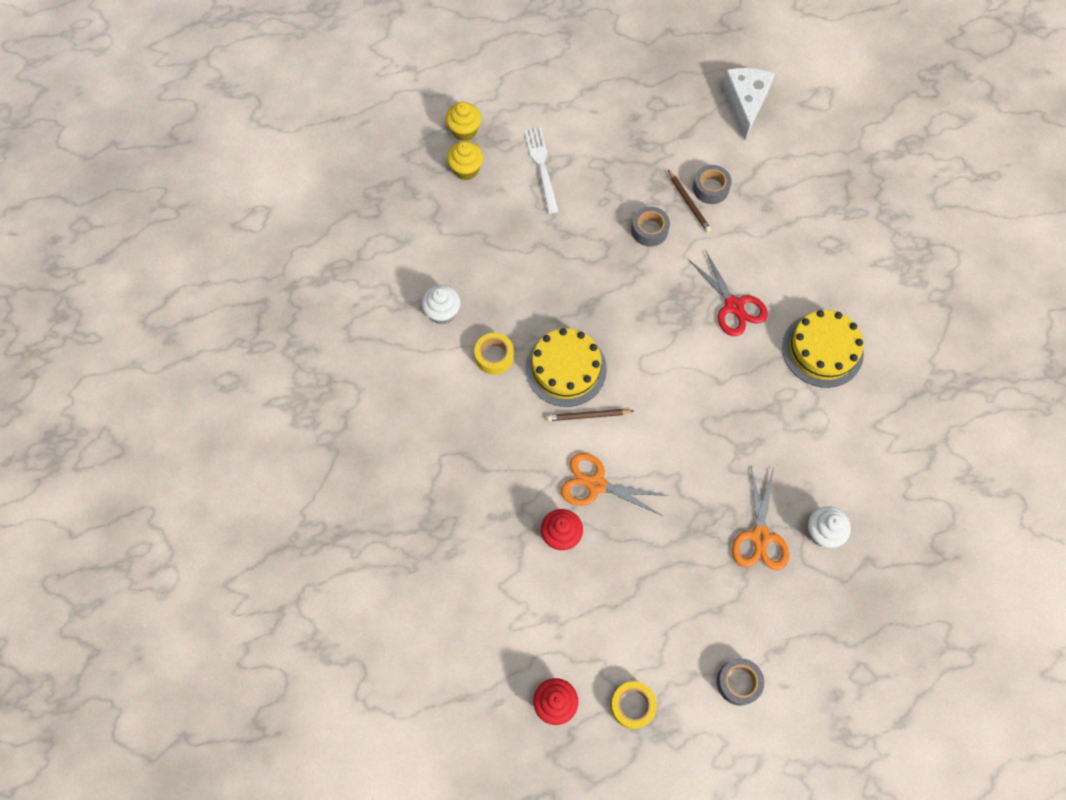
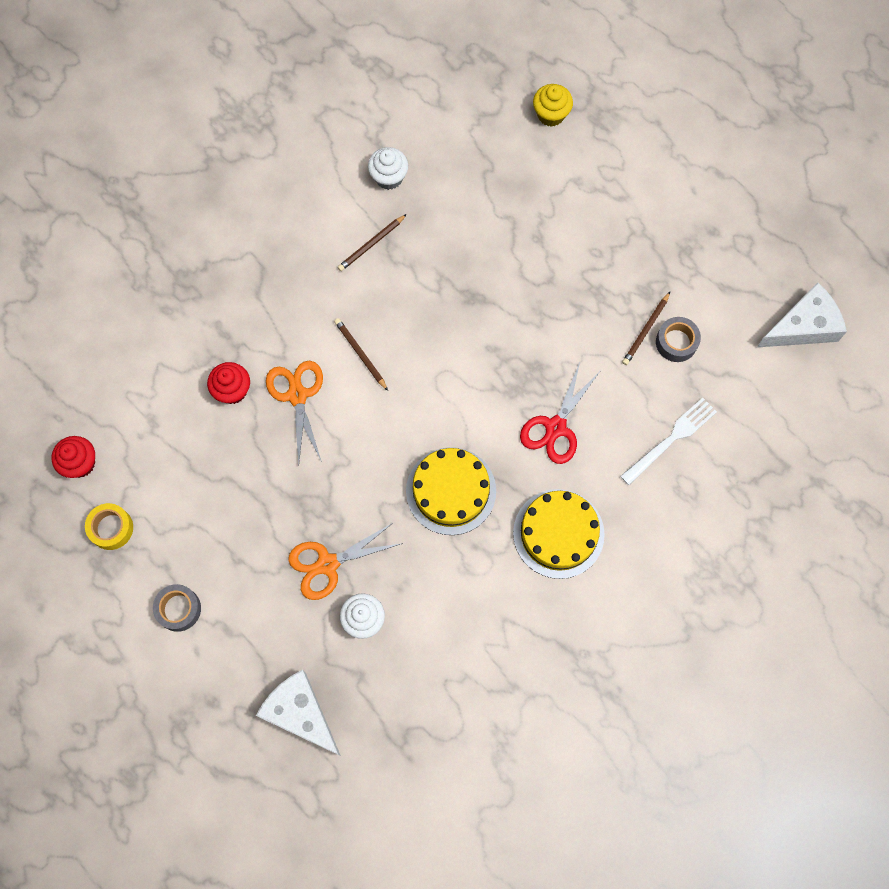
camera: 60 degrees right, 5 degrees up
yellow cupcake [446,102,482,141] -> none
yellow tape [474,333,514,375] -> brown pencil [338,214,407,271]
white fork [525,128,559,214] -> white fork moved to [620,398,717,485]
yellow cake [525,328,607,407] -> yellow cake moved to [406,447,496,535]
grey tape [631,207,670,247] -> none
none -> white cheese [256,670,341,756]

